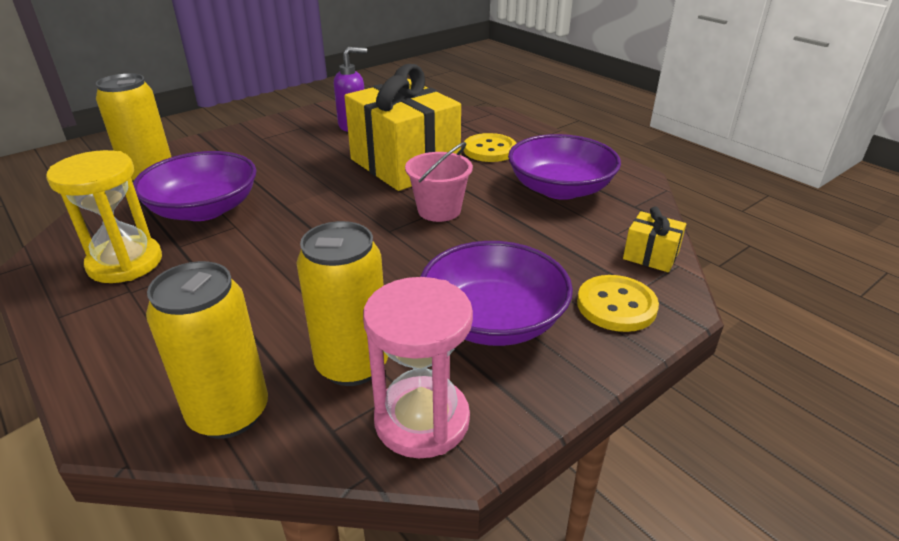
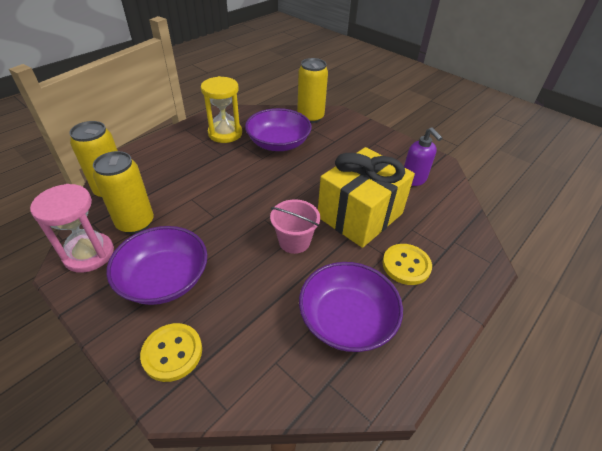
camera: 80 degrees right, 10 degrees up
yellow gift [623,206,686,272] -> none

